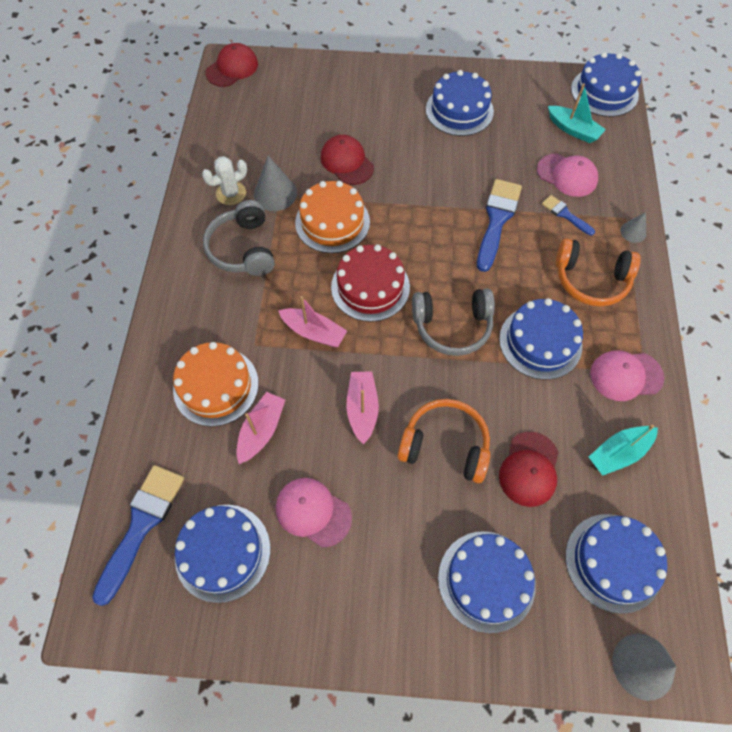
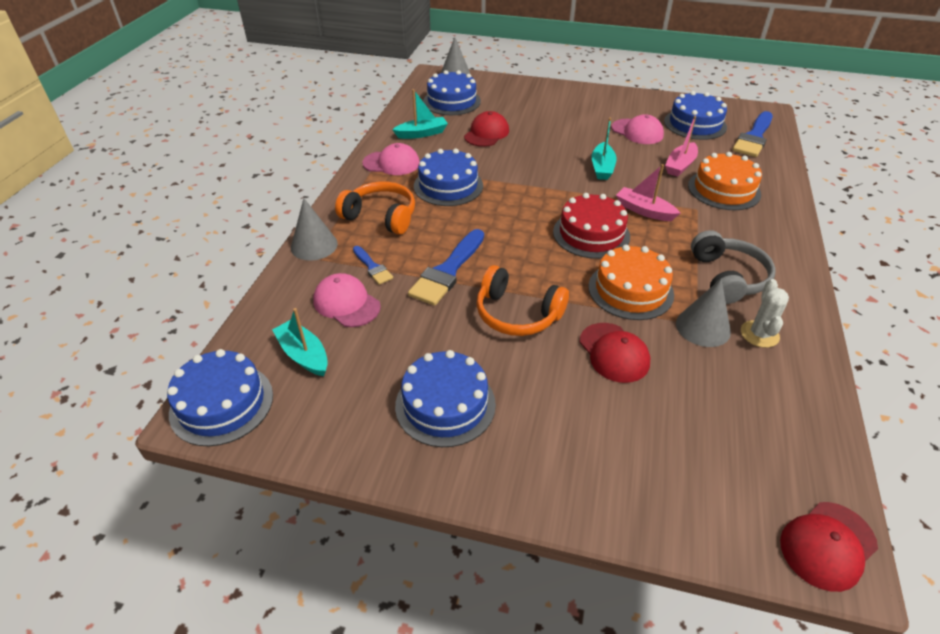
camera: 170 degrees left, 20 degrees down
white cactus [202,156,247,205] -> white cactus turned 60 degrees counterclockwise [741,279,789,348]
pink boat [346,371,379,444] -> turquoise boat [592,117,617,180]
orange headphones [397,399,490,483] -> orange headphones moved to [476,265,569,336]
grey headphones [412,289,495,356] -> none
blue cake [438,531,536,633] -> none
grey cone [620,212,646,243] -> grey cone [291,198,338,261], size x1.74

